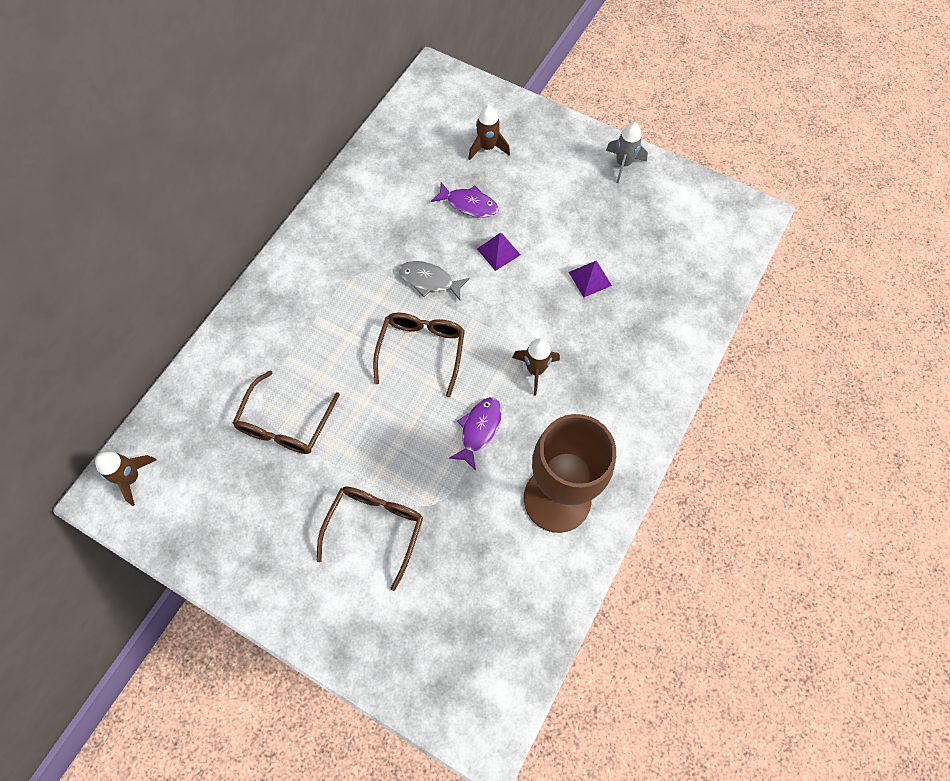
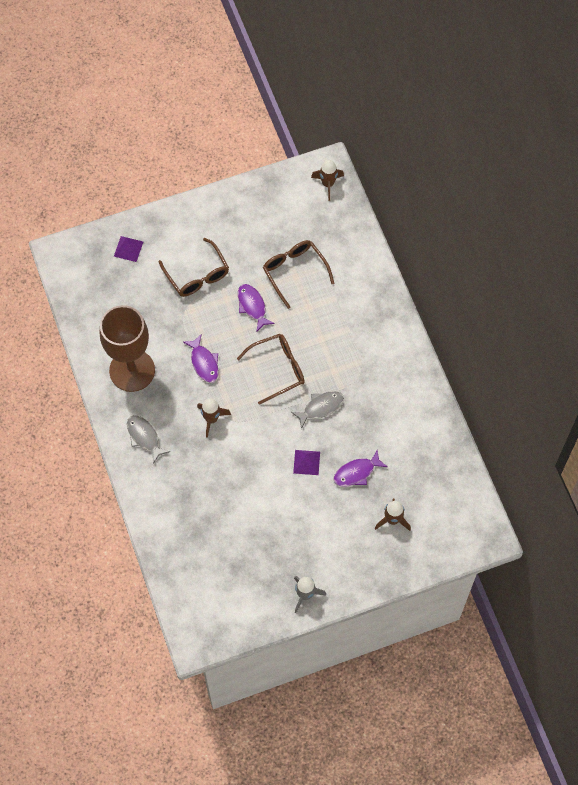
camera: 130 degrees right, 0 degrees up
brown glasses [373,313,465,397] -> brown glasses turned 75 degrees counterclockwise [237,334,305,405]
purple pyramid [569,261,612,298] -> purple pyramid moved to [114,236,143,262]
none -> grey fish [127,415,170,464]
none -> purple fish [238,284,275,332]

